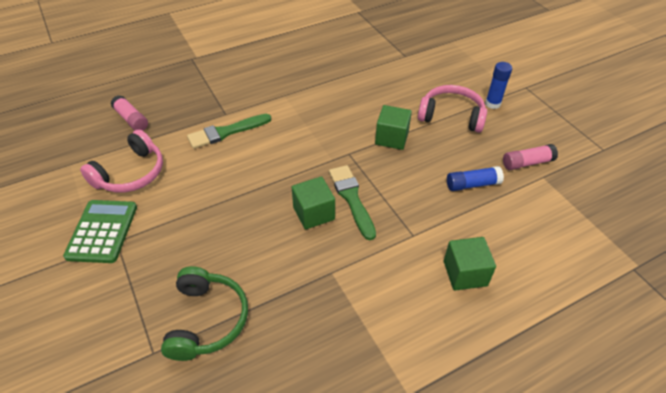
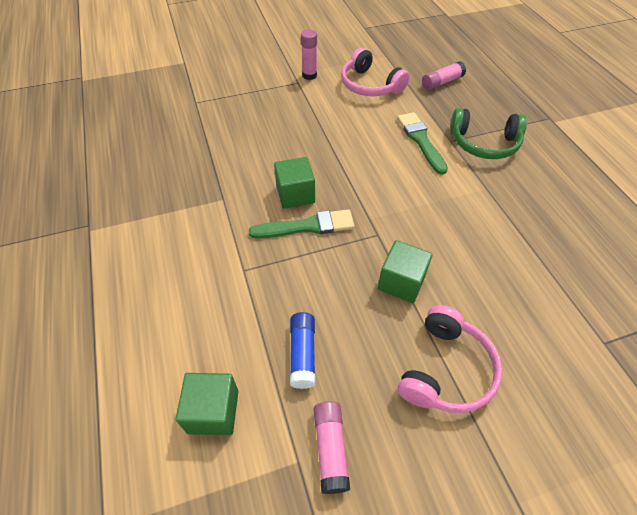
camera: 100 degrees right, 5 degrees up
green calculator [63,200,137,263] -> pink glue stick [301,29,317,80]
green headphones [161,266,248,361] -> green headphones moved to [450,108,527,159]
green cube [444,237,496,291] -> green cube moved to [176,373,238,435]
blue glue stick [485,62,512,109] -> none

